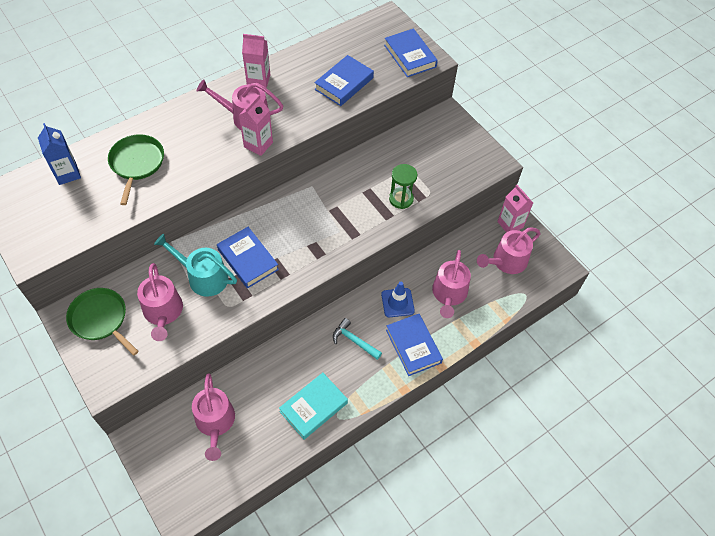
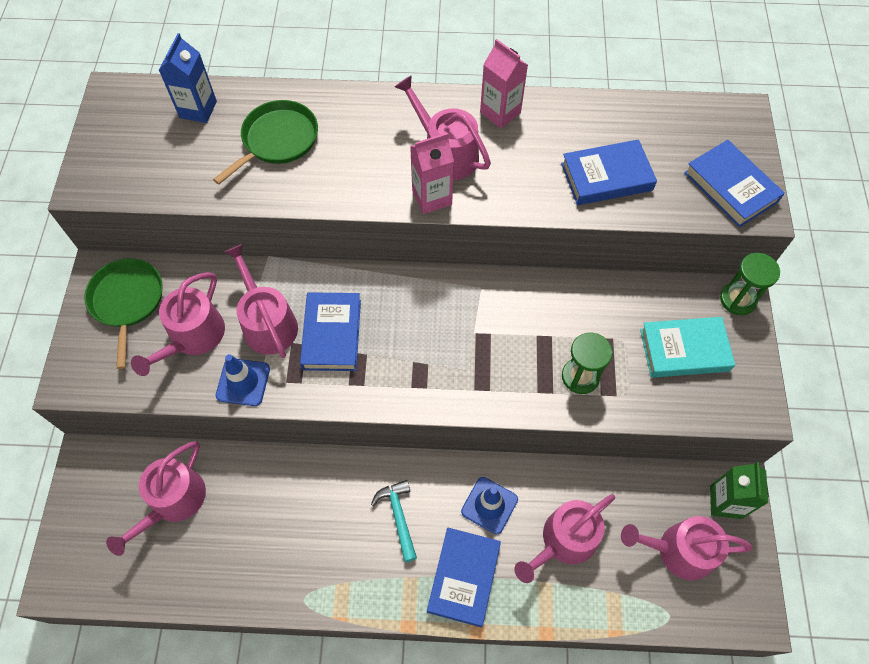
camera: 40 degrees right, 5 degrees up
turquoise watering can [154,234,237,297] -> pink watering can [224,244,298,358]
turquoise book [279,373,348,440] -> turquoise book moved to [640,317,735,378]
blue book [384,29,438,77] -> blue book turned 45 degrees counterclockwise [684,140,785,227]
pink carton [497,185,533,233] -> green carton [710,462,768,519]
none -> blue traffic cone [216,354,270,406]
none -> green hourglass [720,253,780,315]

